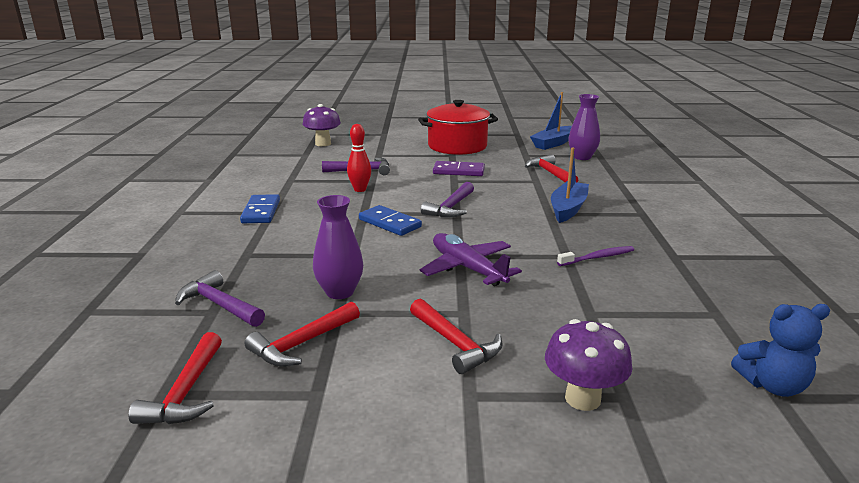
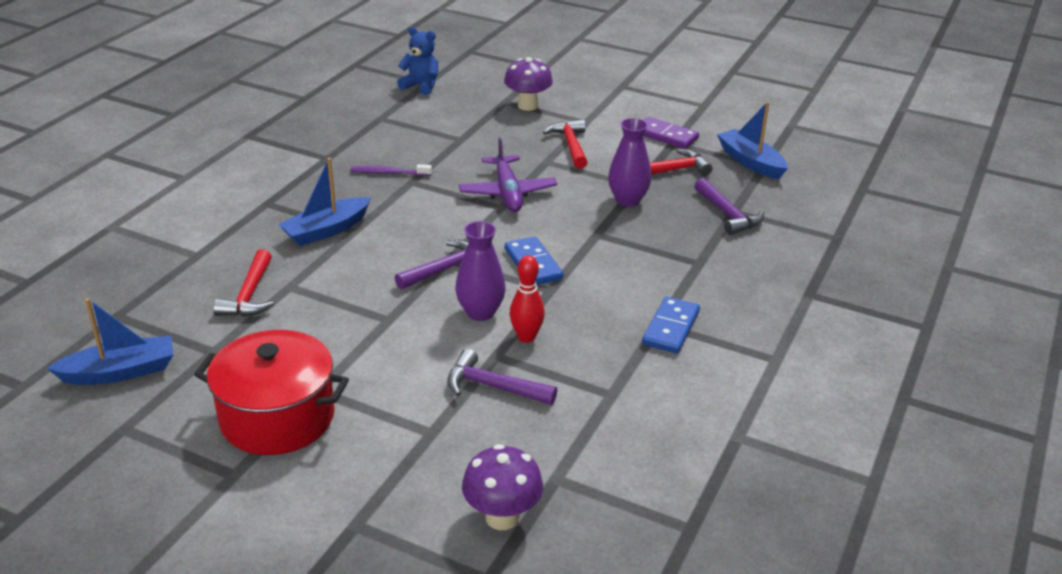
camera: 155 degrees left, 10 degrees up
red hammer [129,332,222,424] -> blue boat [717,102,788,179]
purple domino [433,161,485,176] -> purple domino moved to [643,117,699,149]
purple vase [568,94,600,160] -> purple vase moved to [455,221,506,321]

